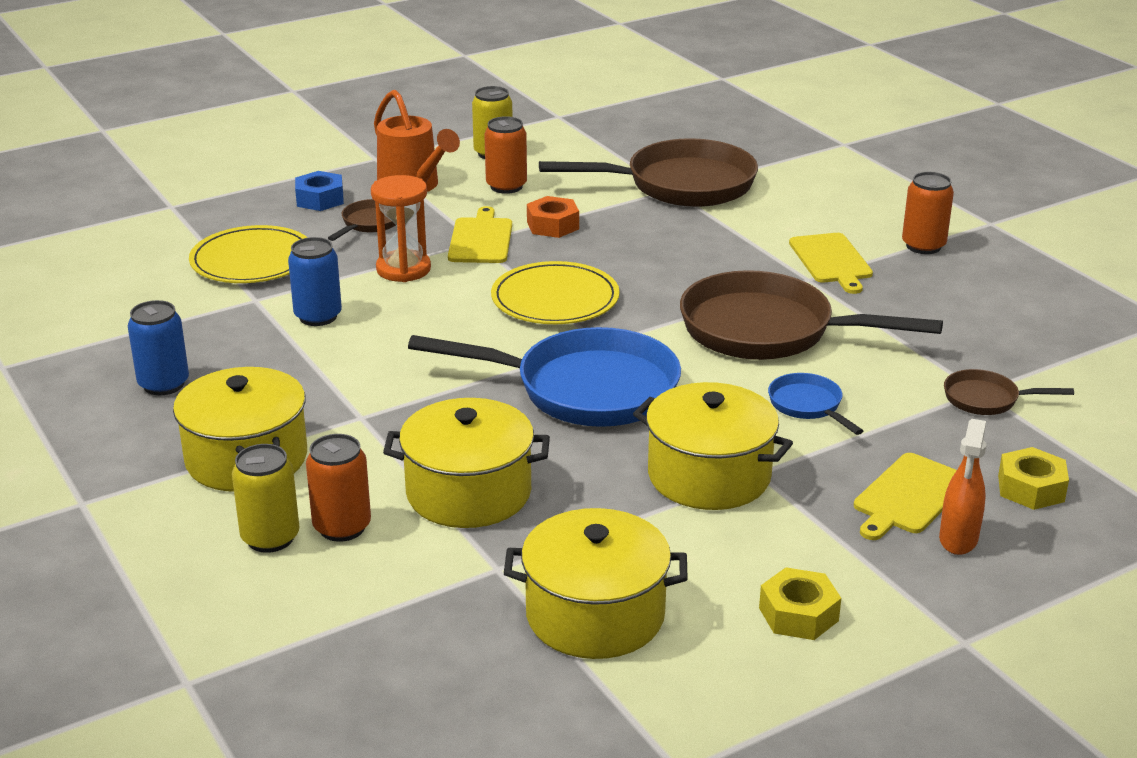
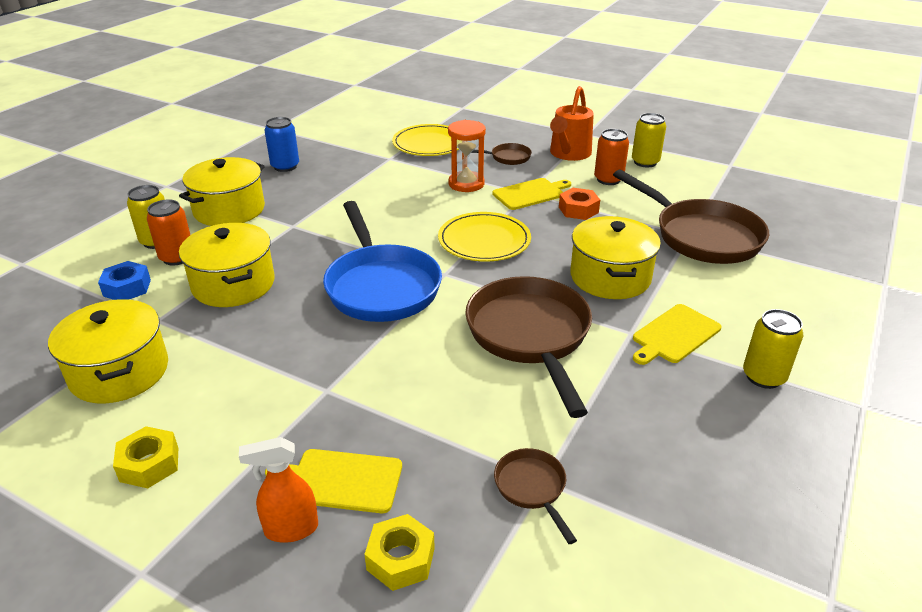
camera: 60 degrees right, 5 degrees up
blue can [288,237,342,326] -> none
blue nut [295,171,344,211] -> blue nut moved to [98,261,151,300]
yellow pot [633,382,793,510] -> yellow pot moved to [570,216,661,299]
blue pan [768,373,863,435] -> none
orange can [902,172,954,254] -> yellow can [743,309,803,389]

